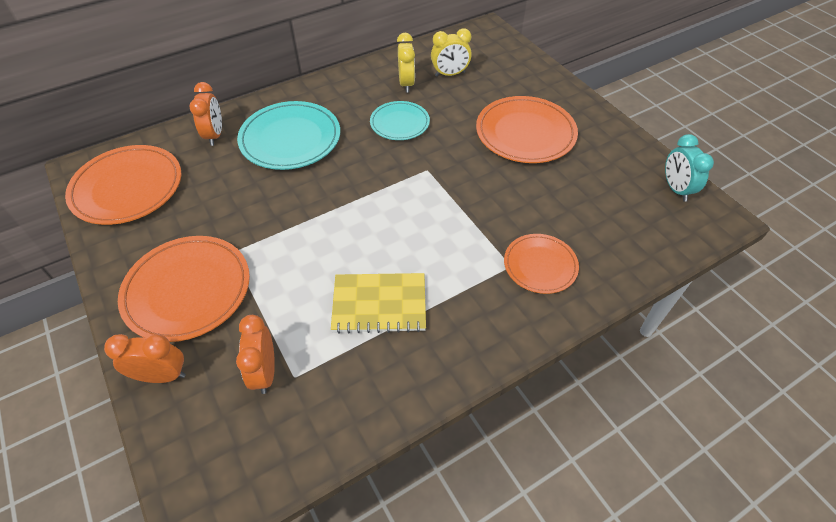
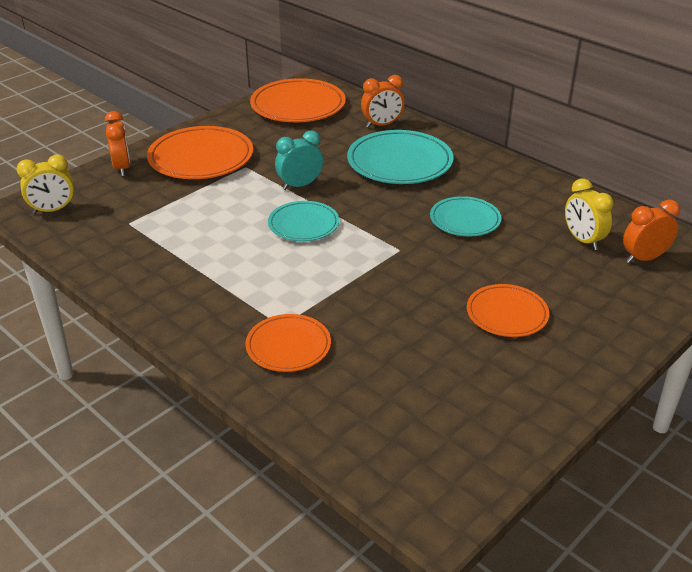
camera: 75 degrees right, 15 degrees down
orange clock [236,315,275,394] -> orange clock moved to [623,200,680,263]
yellow notebook [331,273,426,334] -> none
yellow clock [397,33,415,93] -> yellow clock moved to [17,155,74,214]
orange plate [476,96,578,163] -> orange plate [467,284,549,337], size x0.61
turquoise clock [665,134,714,202] -> turquoise clock moved to [275,131,323,190]
none -> turquoise plate [268,201,339,241]

